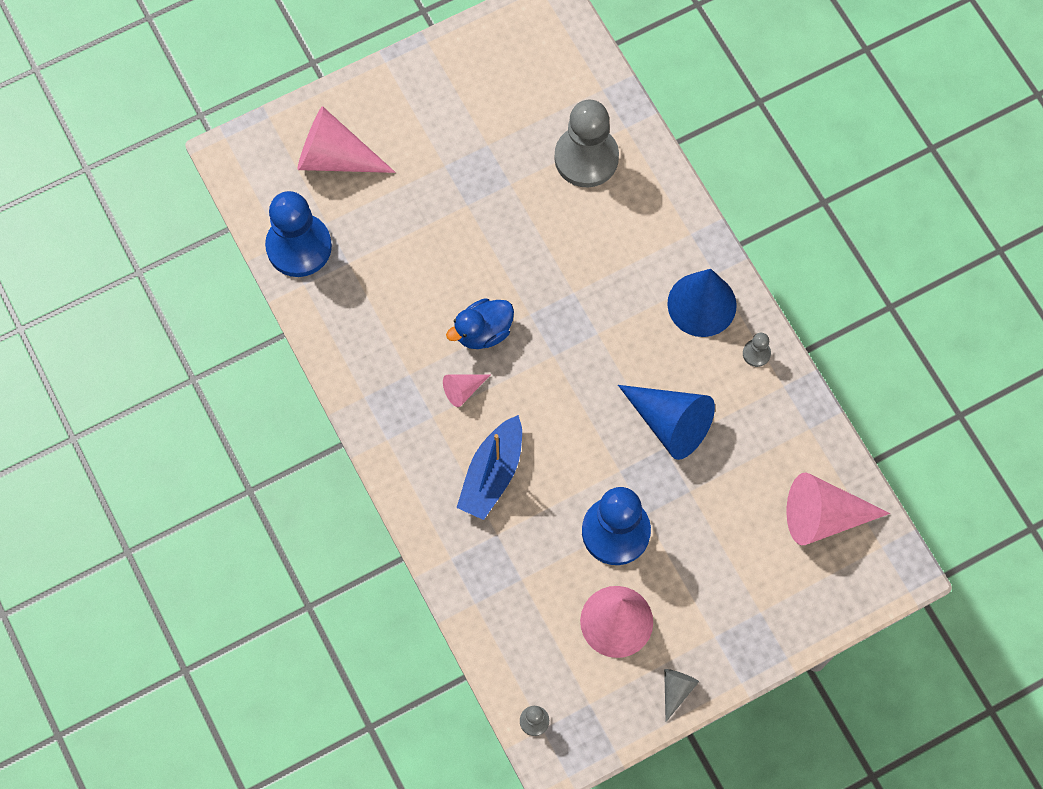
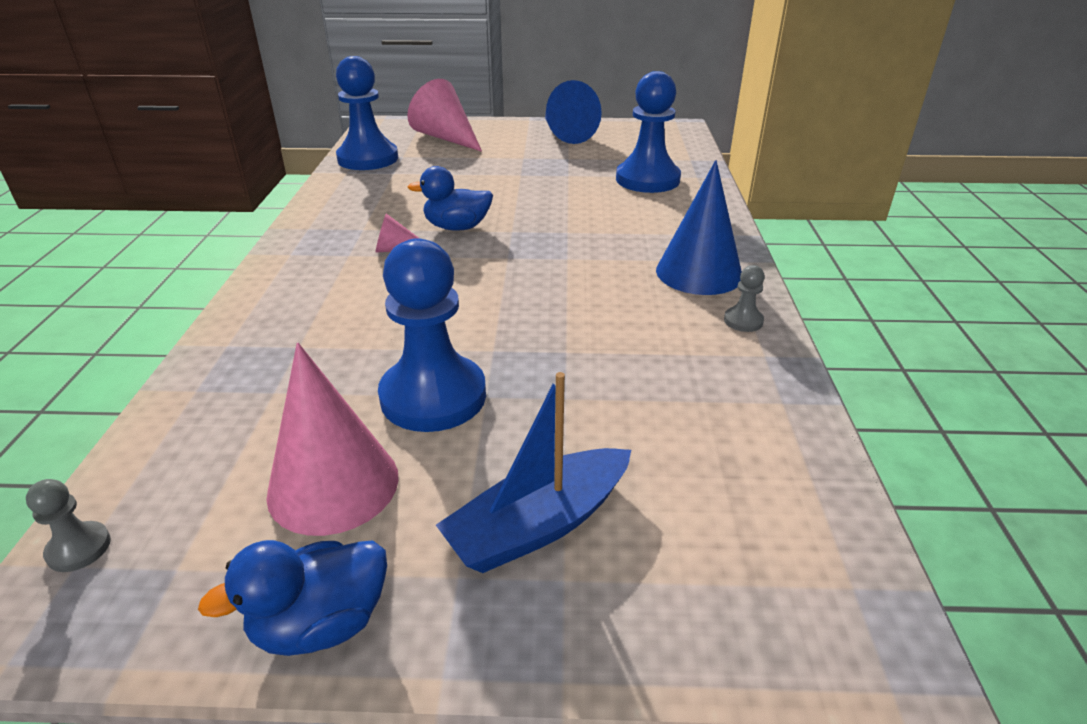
camera: 30 degrees right, 35 degrees down
blue boat [457,415,522,520] -> blue boat moved to [436,372,631,573]
grey pawn [554,100,619,188] -> blue pawn [616,71,681,193]
blue cone [618,385,715,460] -> blue cone moved to [545,80,602,144]
grey cone [664,669,699,722] -> blue duck [198,540,387,656]
pink cone [787,473,890,545] -> none

